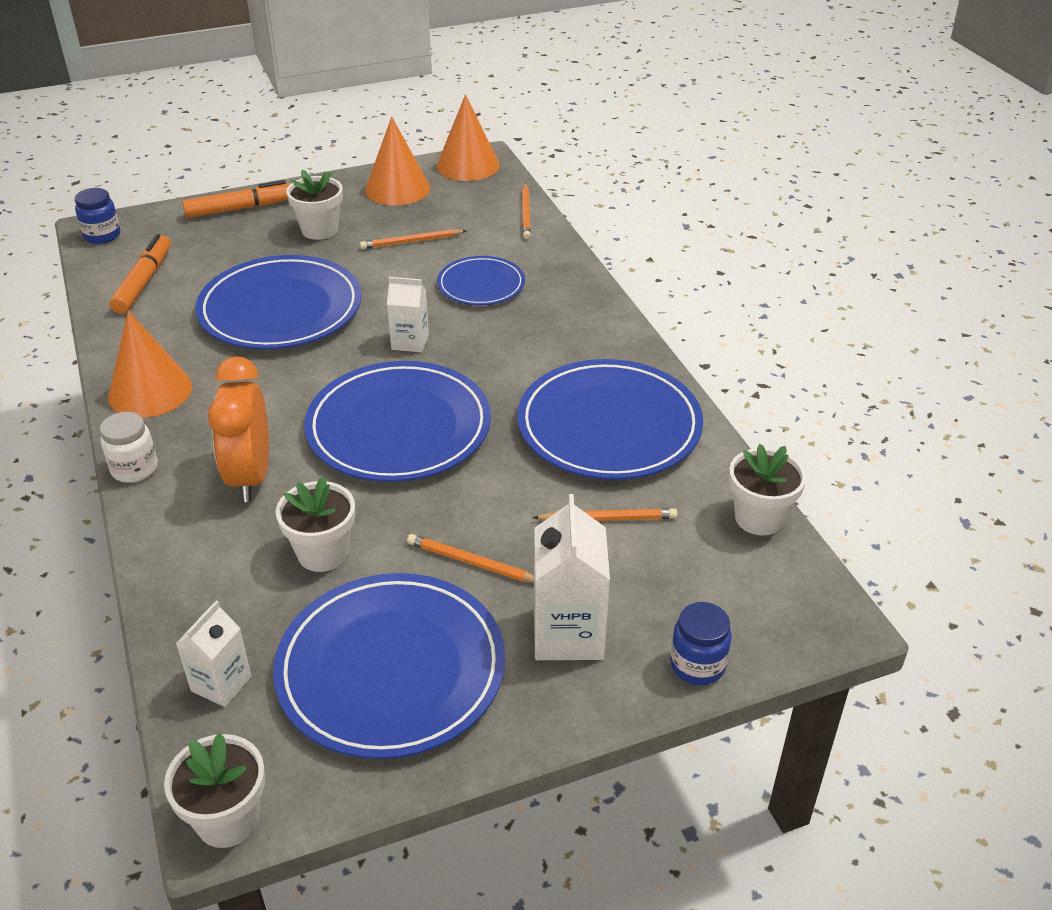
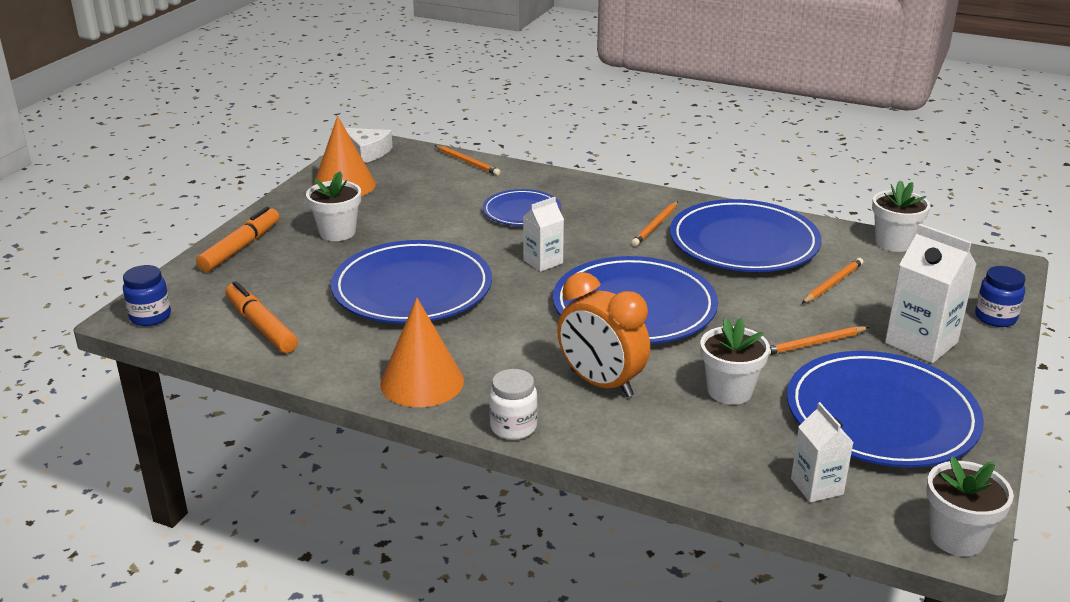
camera: 45 degrees left, 10 degrees down
orange pencil [360,229,466,249] -> orange pencil moved to [631,201,678,246]
orange cone [437,94,500,181] -> white cheese [345,128,393,163]

